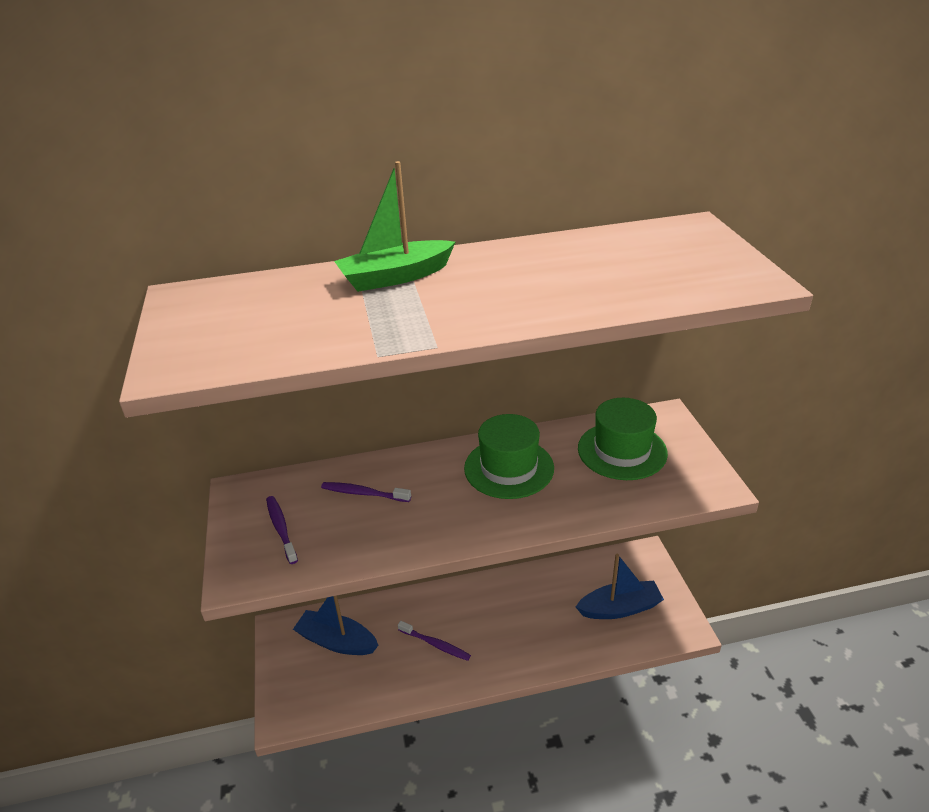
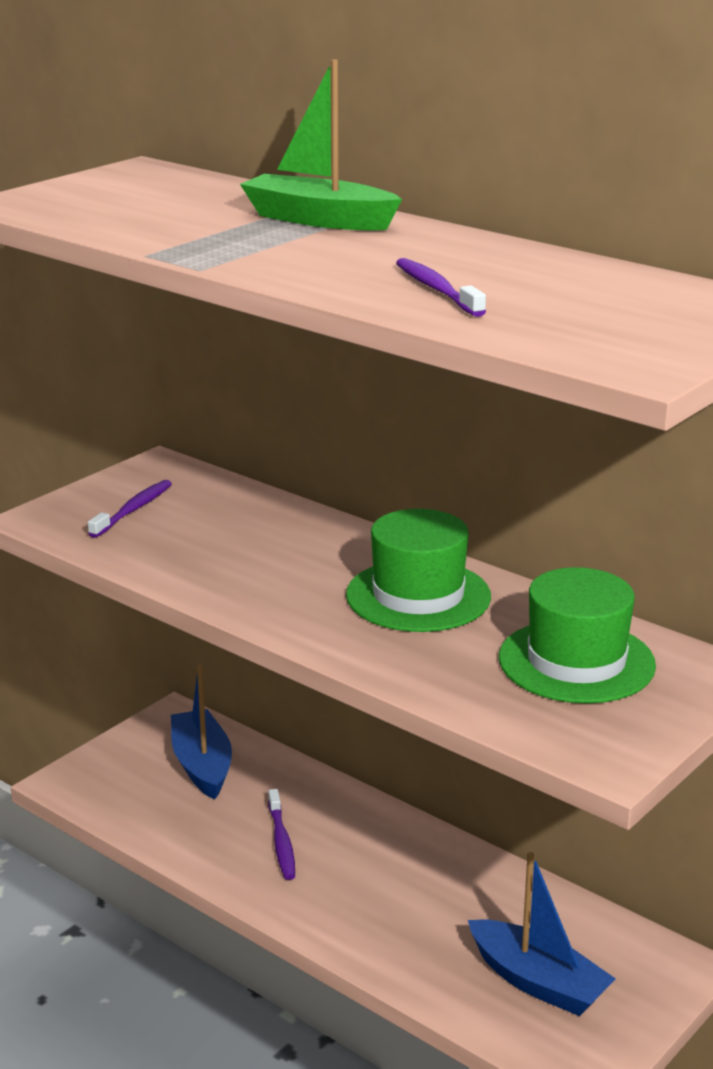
camera: 50 degrees right, 10 degrees down
purple toothbrush [321,482,411,502] -> purple toothbrush moved to [396,258,486,317]

